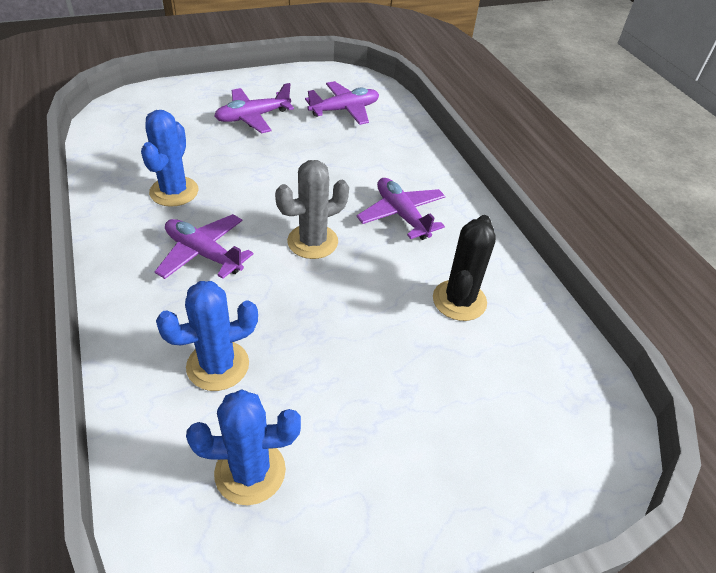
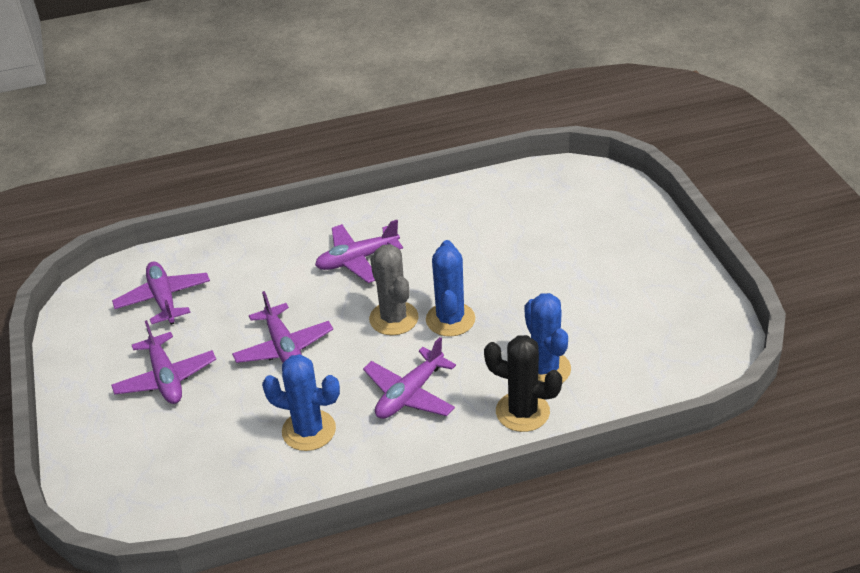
camera: 80 degrees left, 5 degrees down
blue cactus [186,390,301,505] -> blue cactus moved to [426,240,475,337]
black cactus [433,215,496,321] -> black cactus moved to [484,335,562,432]
none -> purple plane [232,291,333,363]

